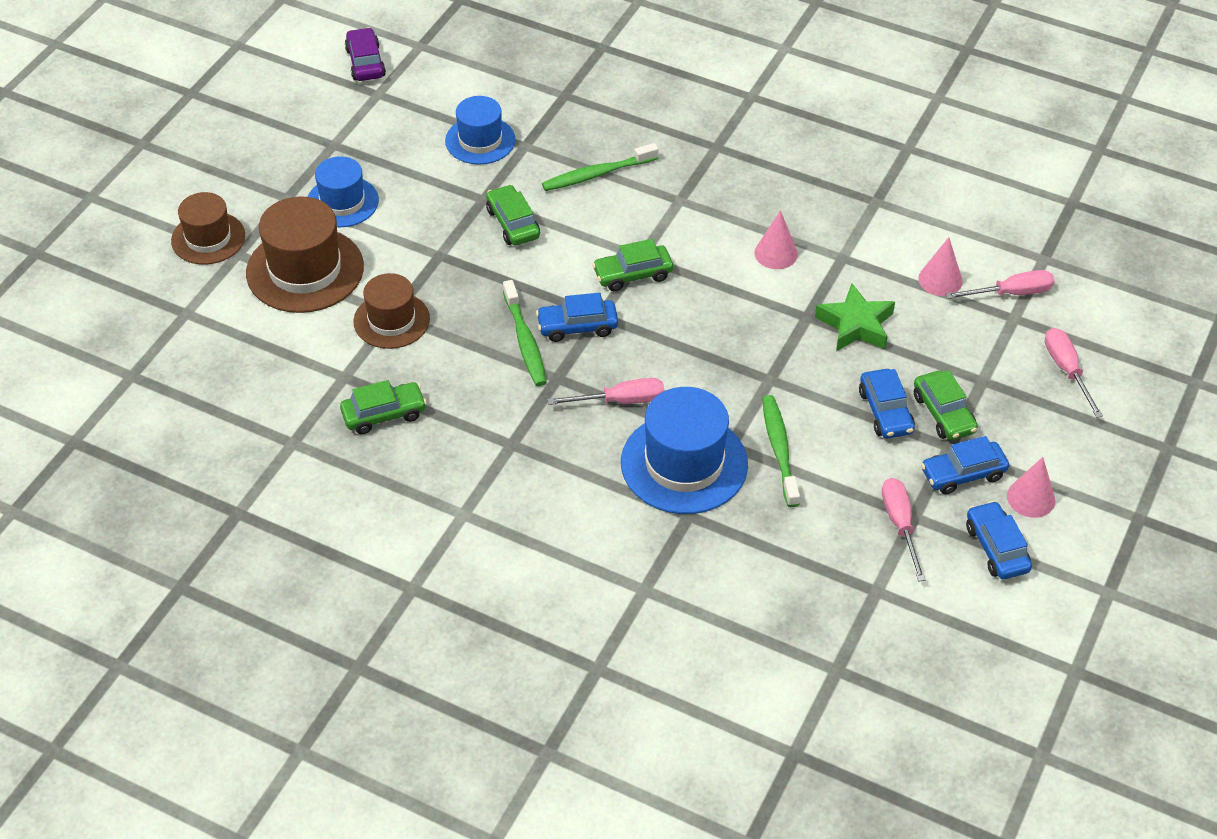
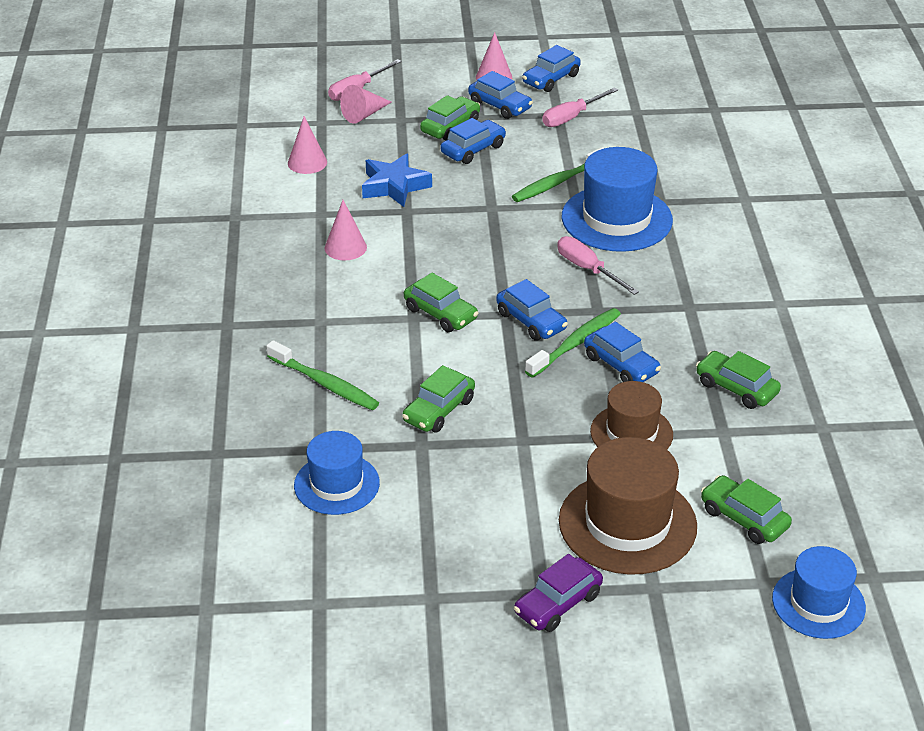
camera: 120 degrees left, 10 degrees down
brown hat [171,192,245,265] -> none
blue hat [308,156,379,227] -> blue hat moved to [772,546,866,639]
purple car [345,27,386,81] -> purple car moved to [514,554,603,632]
green star [815,283,895,351] -> blue star [362,153,432,207]
pink screwdriver [945,270,1055,299] -> none
none -> pink cone [340,85,391,124]
none -> blue car [584,322,661,382]
none -> green car [701,475,792,544]

